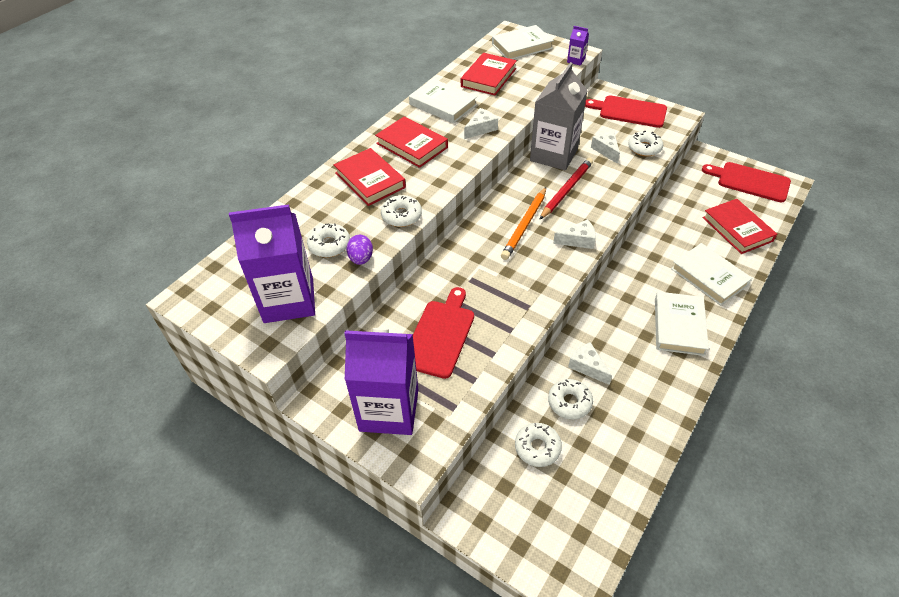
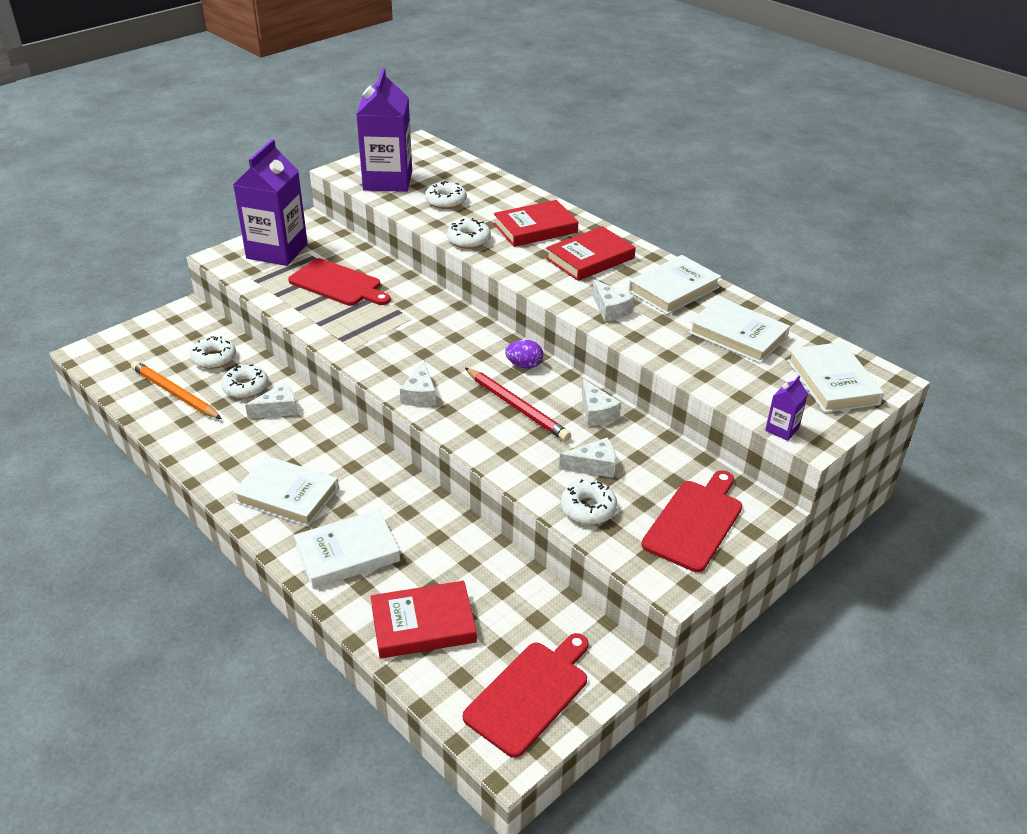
camera: 100 degrees right, 10 degrees down
purple egg [346,235,373,265] -> purple egg moved to [505,340,543,369]
red book [461,53,517,96] -> white book [689,297,790,364]
orange pencil [501,187,546,260] -> orange pencil moved to [131,361,222,419]
grey carton [530,62,588,170] -> white cheese [582,379,621,426]

